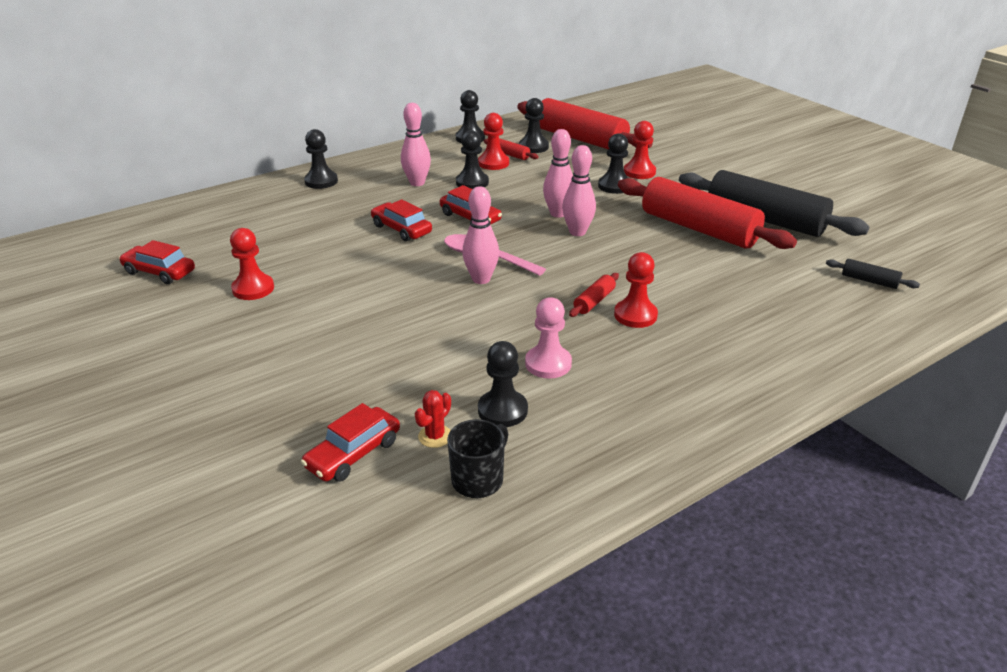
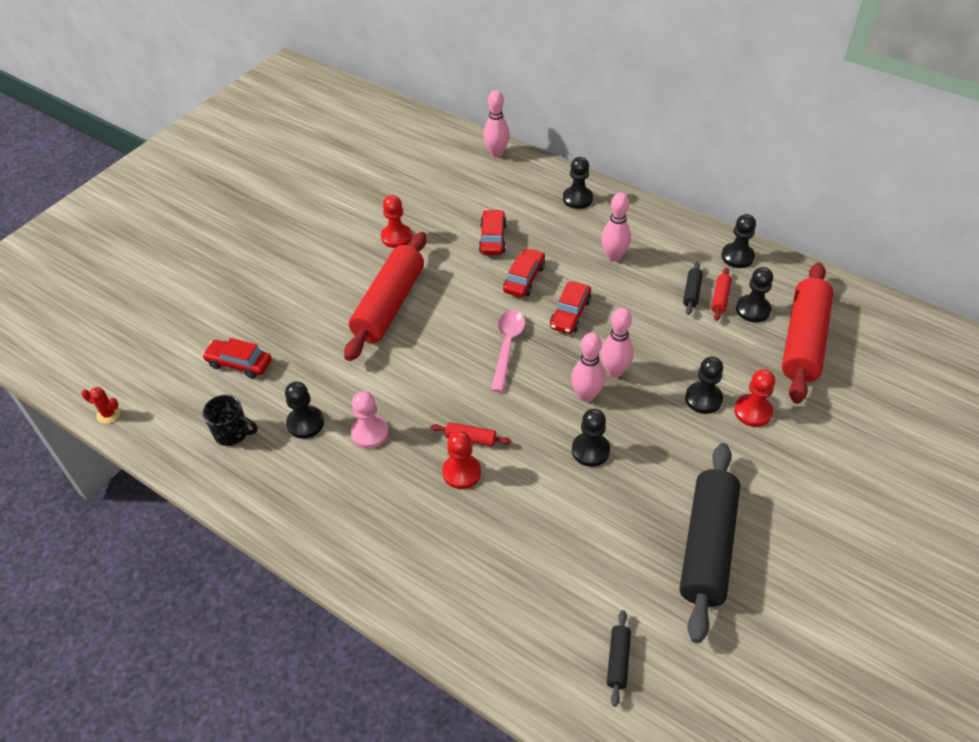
camera: 70 degrees right, 15 degrees up
red car [119,240,195,284] -> red car moved to [479,209,507,255]
red cactus [415,390,451,448] -> red cactus moved to [81,387,121,424]
black pawn [456,130,489,189] -> black pawn moved to [572,409,610,467]
pink bowling pin [462,186,499,284] -> pink bowling pin moved to [483,90,510,157]
red pawn [478,113,509,170] -> black rolling pin [683,262,703,315]
red rolling pin [618,177,797,249] -> red rolling pin moved to [344,232,426,361]

